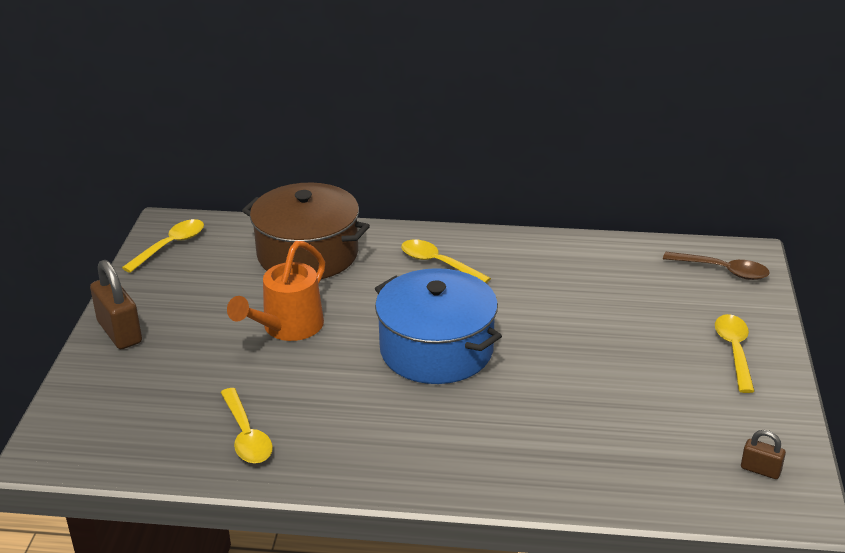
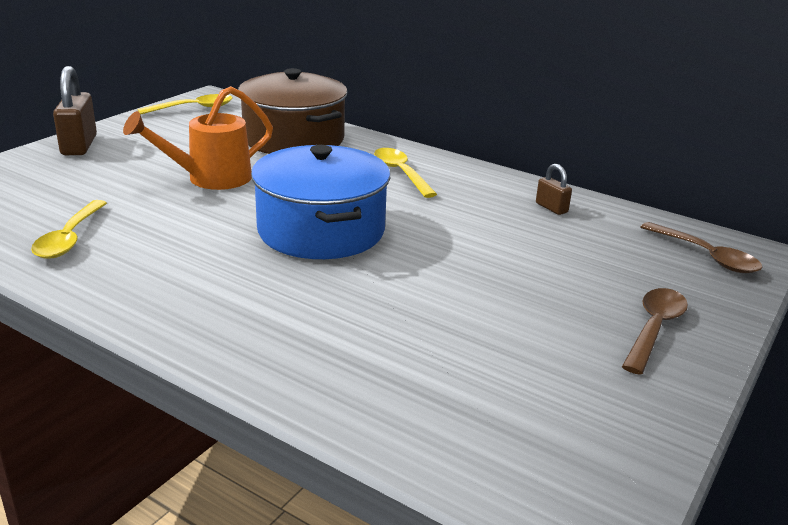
camera: 25 degrees right, 5 degrees down
yellow spoon [715,314,755,393] -> brown spoon [622,288,688,375]
brown padlock [741,430,786,479] -> brown padlock moved to [536,164,572,215]

